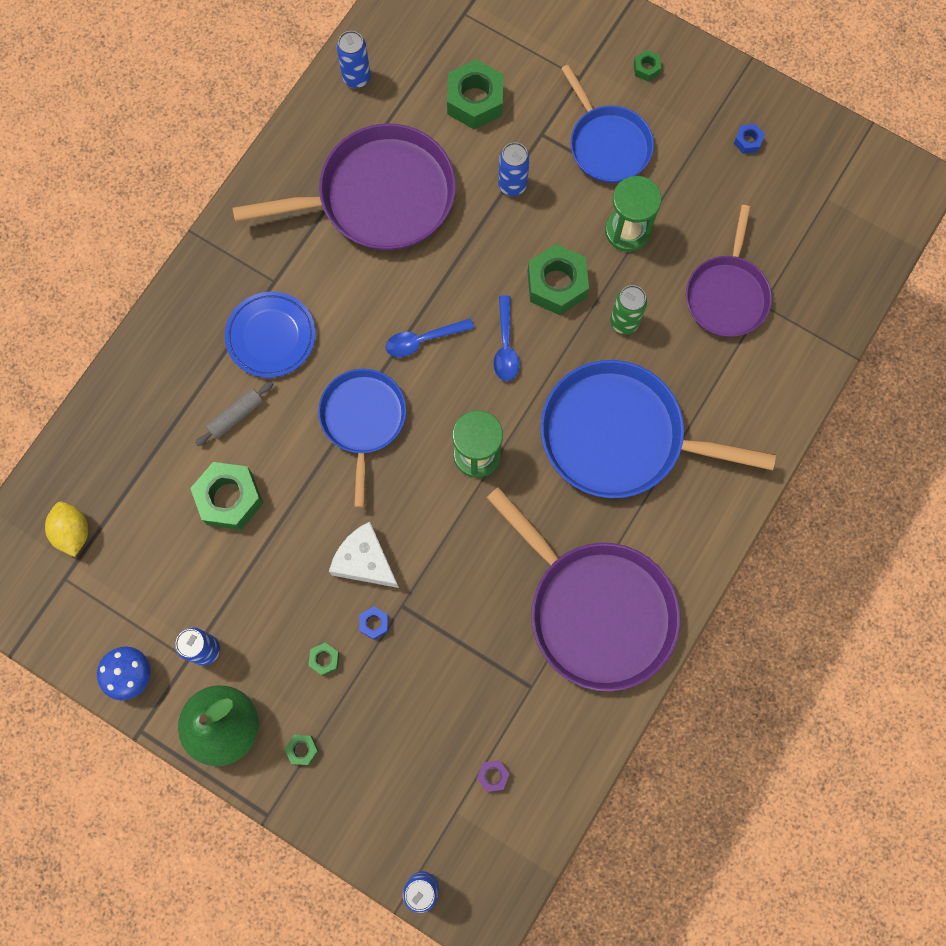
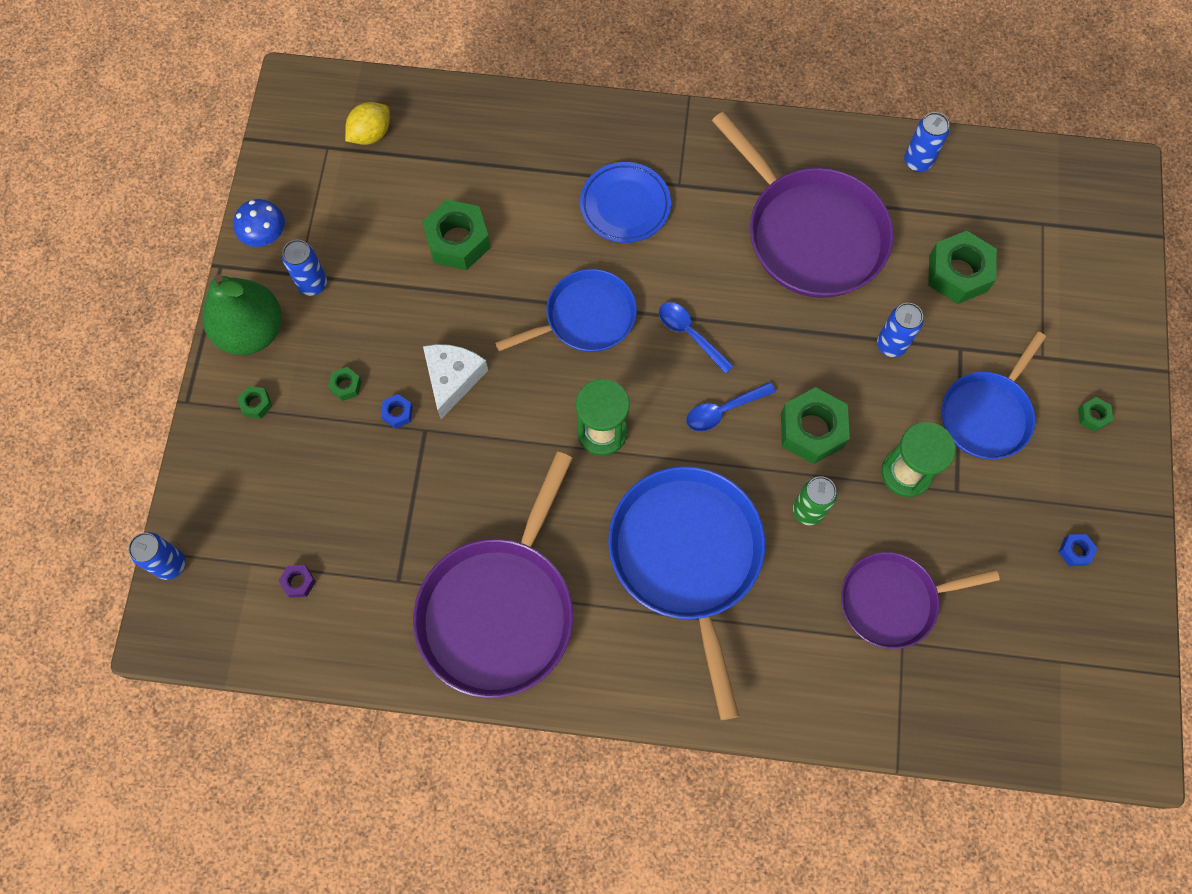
camera: 65 degrees right, 5 degrees down
grey rolling pin [195,382,273,446] -> none

